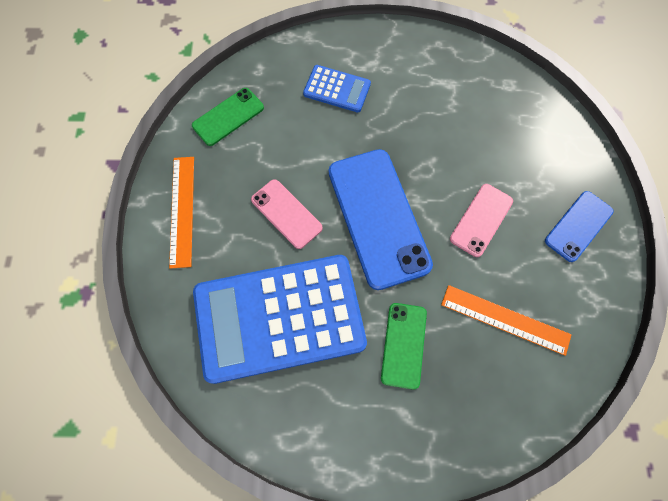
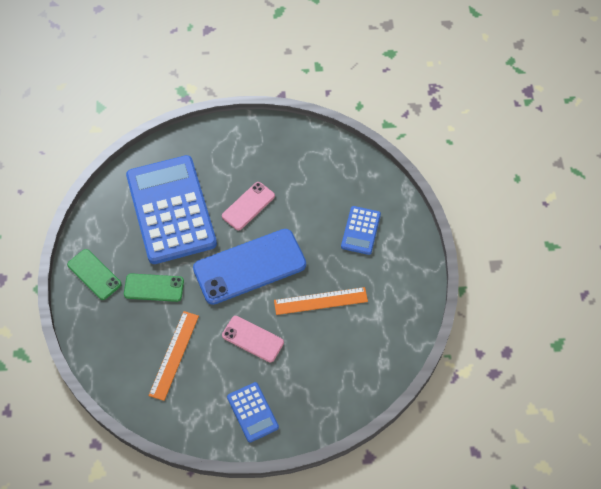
camera: 85 degrees right, 10 degrees down
orange ruler [169,157,194,269] -> orange ruler moved to [274,287,368,315]
green phone [192,88,264,146] -> green phone moved to [67,249,122,300]
blue phone [545,191,614,262] -> blue calculator [227,382,279,443]

